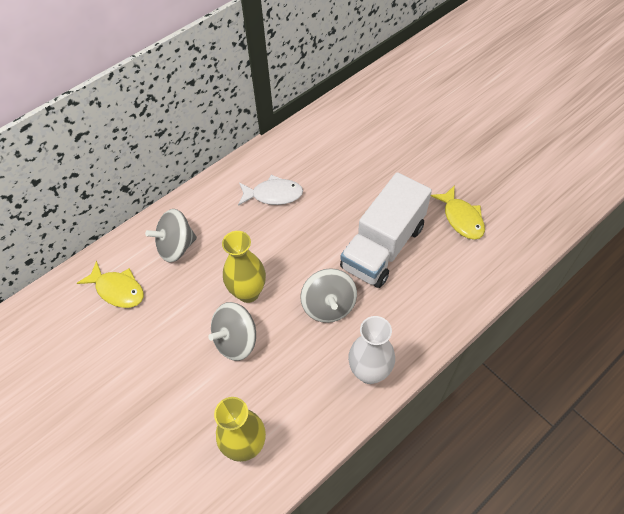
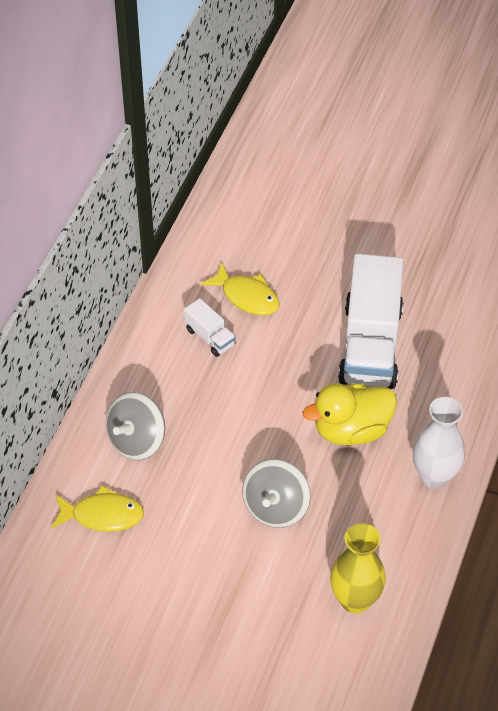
camera: 30 degrees left, 5 degrees down
yellow vase [222,231,266,303] -> none
white fish [238,175,303,206] -> white truck [184,298,236,357]
grey spinning top [300,268,357,323] -> yellow duck [303,383,397,445]
yellow fish [431,185,485,240] -> yellow fish moved to [201,263,280,316]

